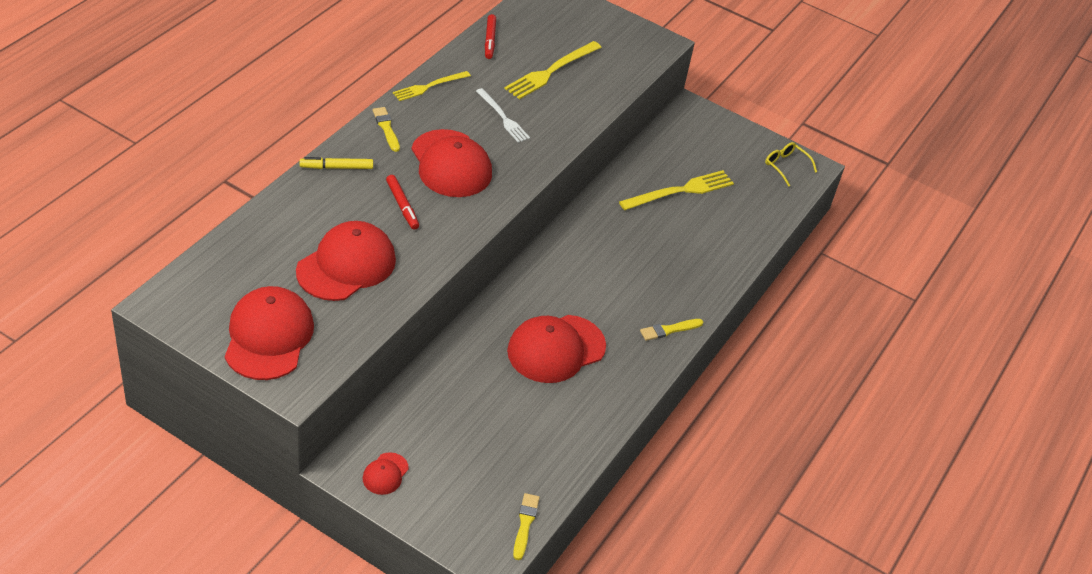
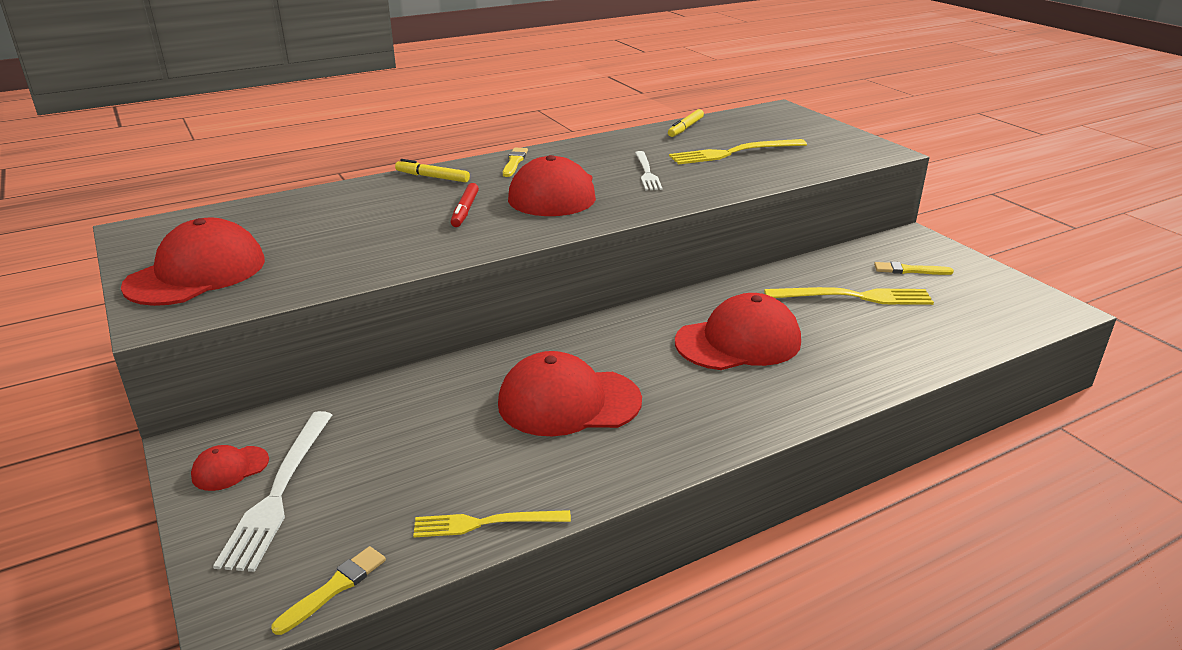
camera: 35 degrees right, 15 degrees down
red cap [296,221,396,301] -> red cap moved to [675,293,801,370]
yellow fork [393,71,471,101] -> yellow fork moved to [413,510,571,537]
red marker [485,14,496,59] -> yellow marker [668,109,704,137]
yellow brush [640,319,703,341] -> yellow brush moved to [874,262,954,275]
yellow glasses [765,142,817,187] -> none
none -> white fork [213,411,332,572]

